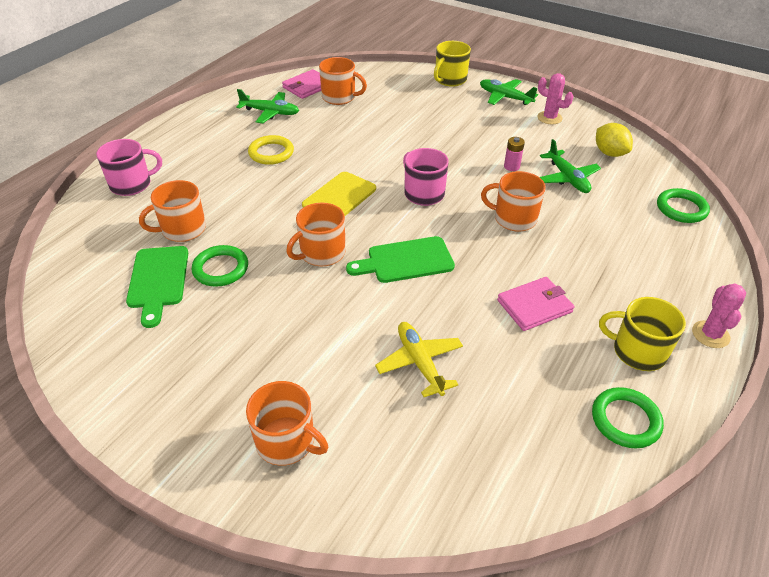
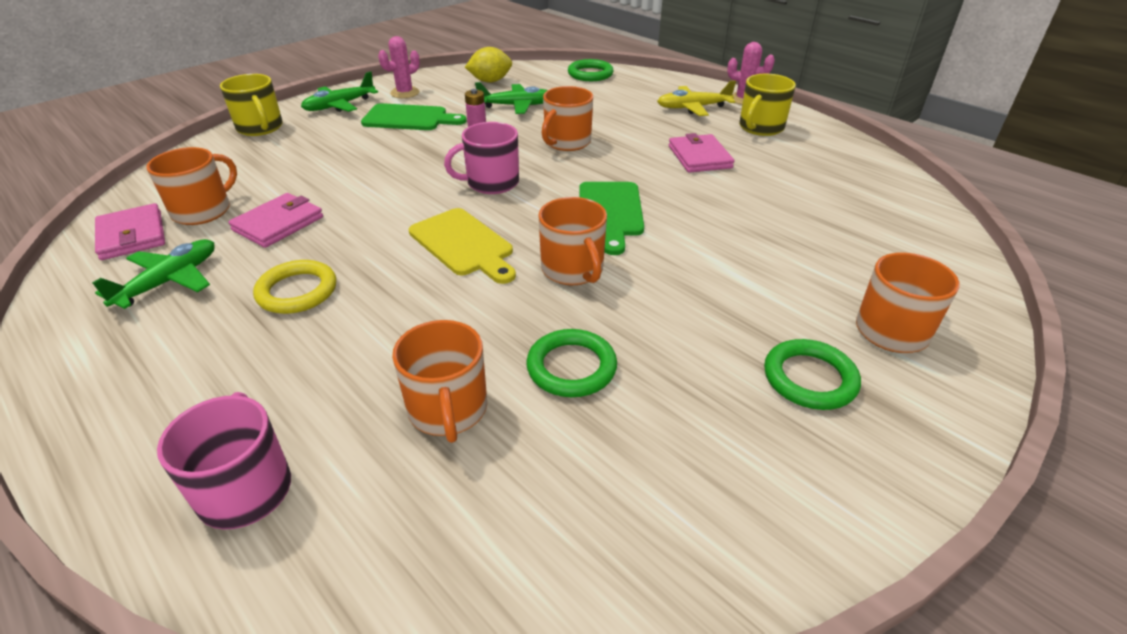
camera: 75 degrees left, 5 degrees down
green cutting board [126,246,188,328] -> green cutting board moved to [361,103,467,130]
yellow plane [375,322,463,397] -> yellow plane moved to [657,80,736,116]
green ring [592,387,664,449] -> green ring moved to [764,339,861,410]
none -> pink wallet [228,193,323,248]

